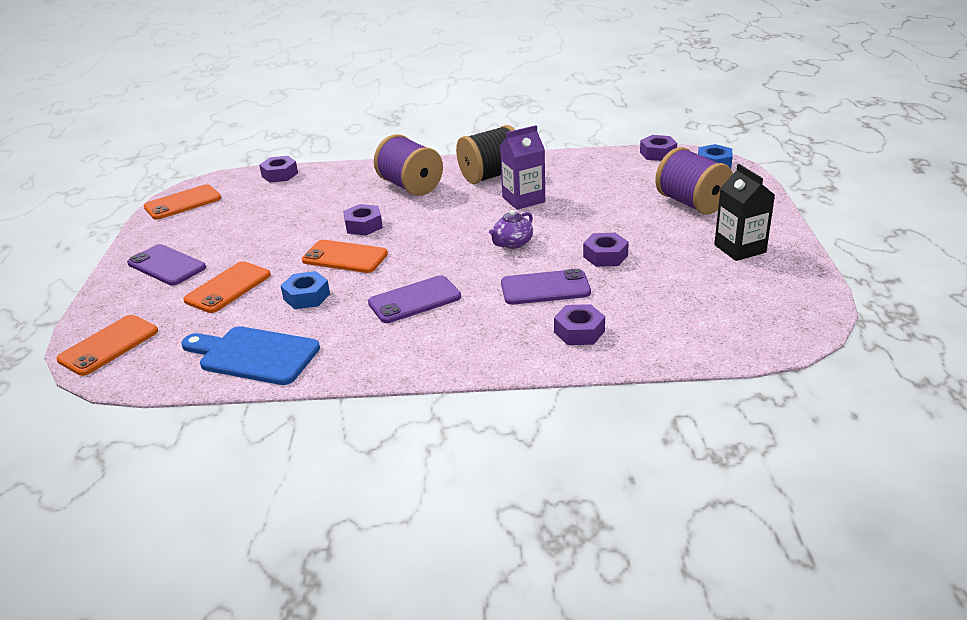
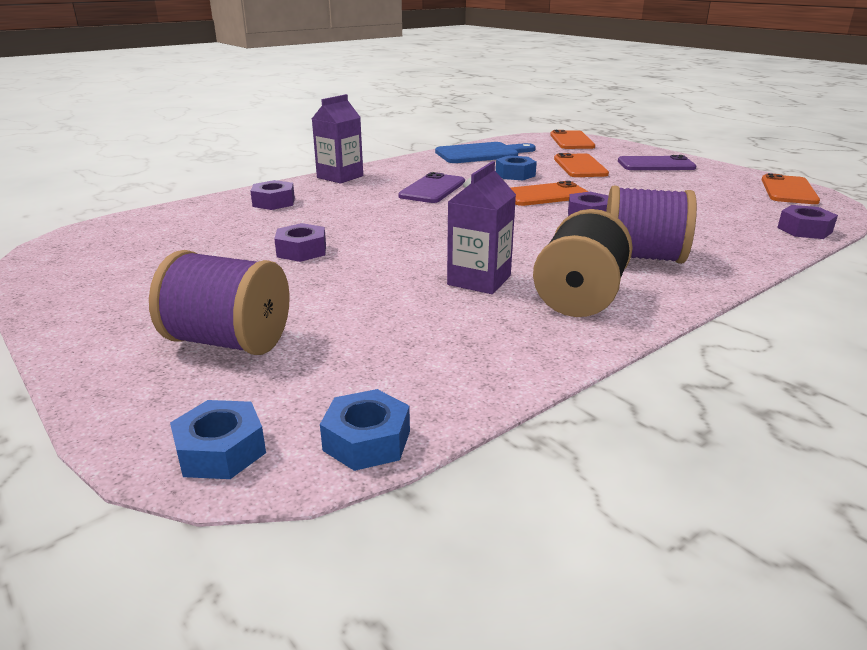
camera: 140 degrees right, 5 degrees down
purple teapot [489,210,533,249] -> none
purple phone [501,269,591,305] -> none
purple nut [640,135,677,161] -> blue nut [320,389,410,471]
black carton [714,164,775,261] -> none
none -> purple carton [312,94,363,184]

